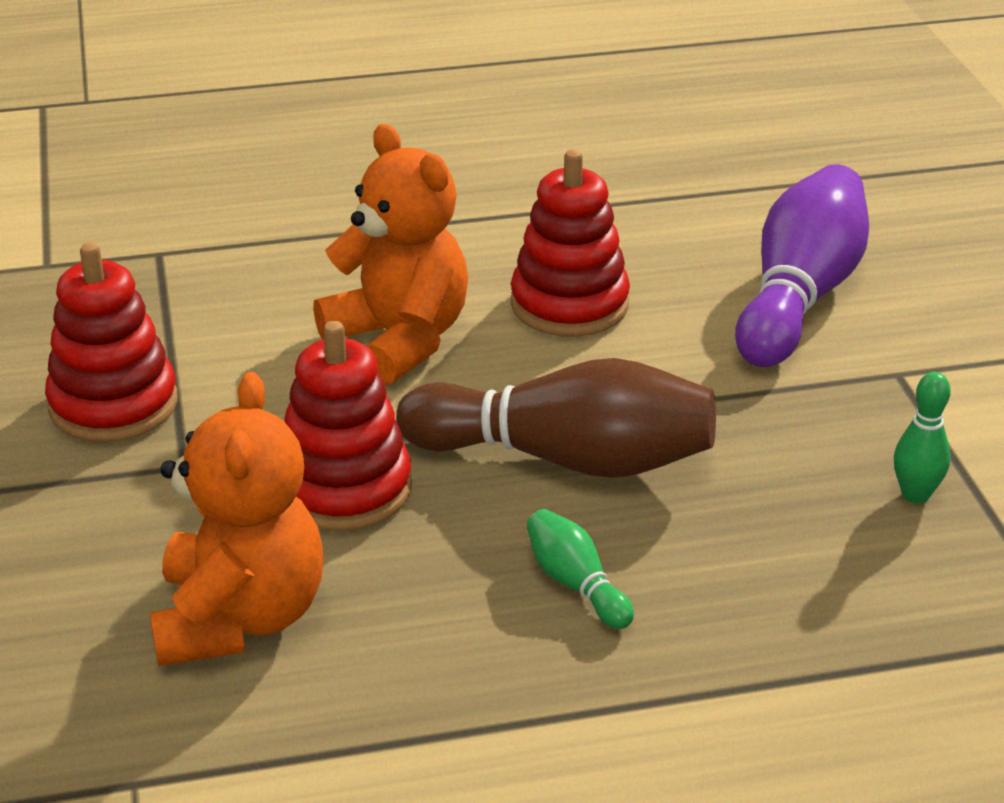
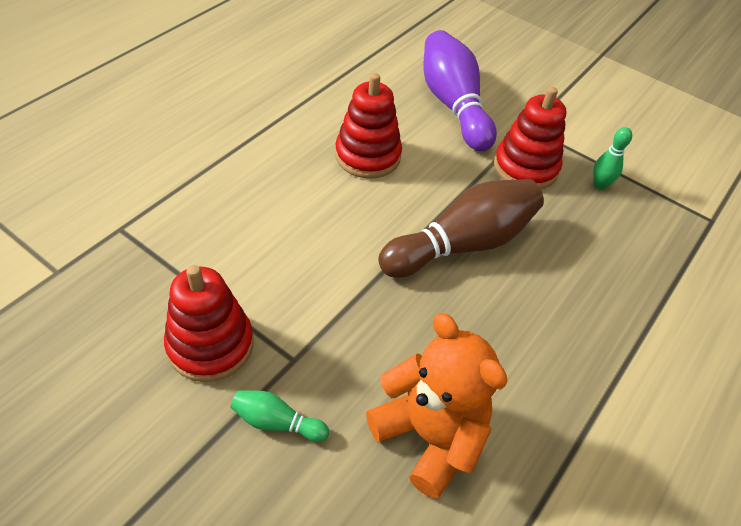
camera: 45 degrees left, 15 degrees up
red stacking toy [284,321,412,531] -> red stacking toy moved to [494,87,566,189]
orange teddy bear [313,124,468,385] -> none
green bowling pin [526,509,634,629] -> green bowling pin moved to [231,390,329,442]

